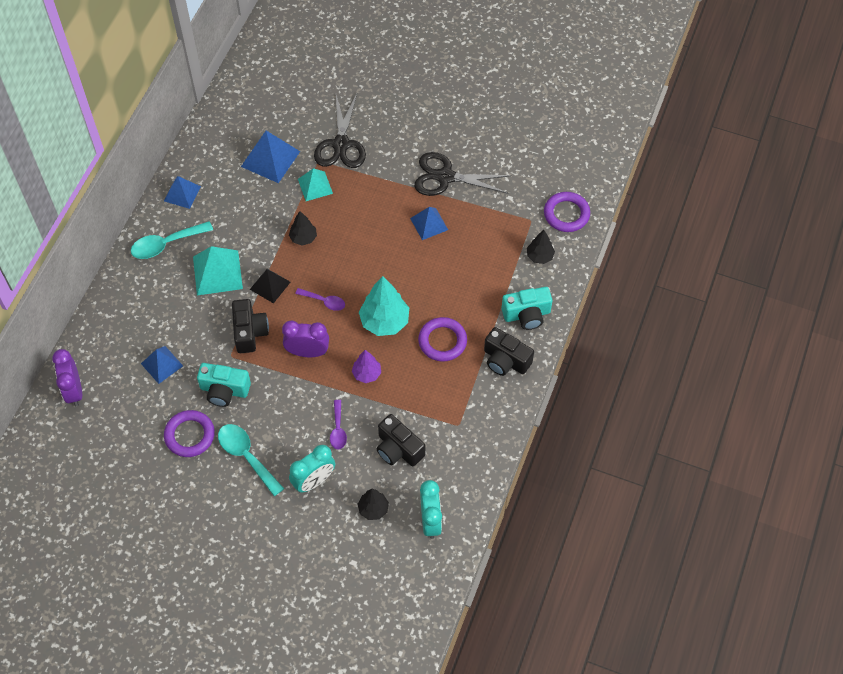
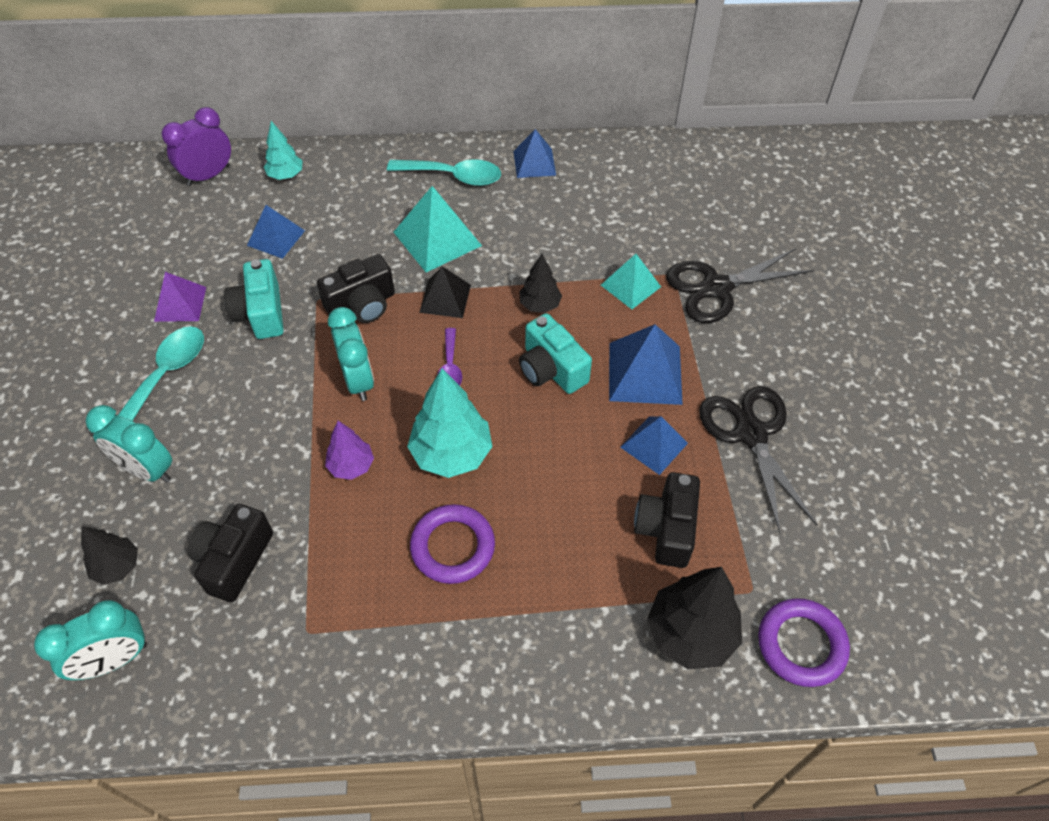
camera: 65 degrees right, 5 degrees down
turquoise spoon [131,221,213,259] -> turquoise spoon turned 150 degrees clockwise [387,159,501,186]
purple ring [164,410,215,457] -> purple pyramid [154,272,206,322]
blue pyramid [241,131,300,183] -> blue pyramid moved to [609,324,683,405]
purple clock [282,321,329,357] -> turquoise clock [328,307,374,401]
purple spoon [330,400,347,450] -> none
black camera [484,327,534,376] -> black camera moved to [634,472,700,568]
turquoise camera [502,287,552,330] -> turquoise camera moved to [519,313,592,394]
black tree [527,230,555,264] -> black tree [647,567,742,669], size x1.74
none -> turquoise tree [264,121,303,180]

